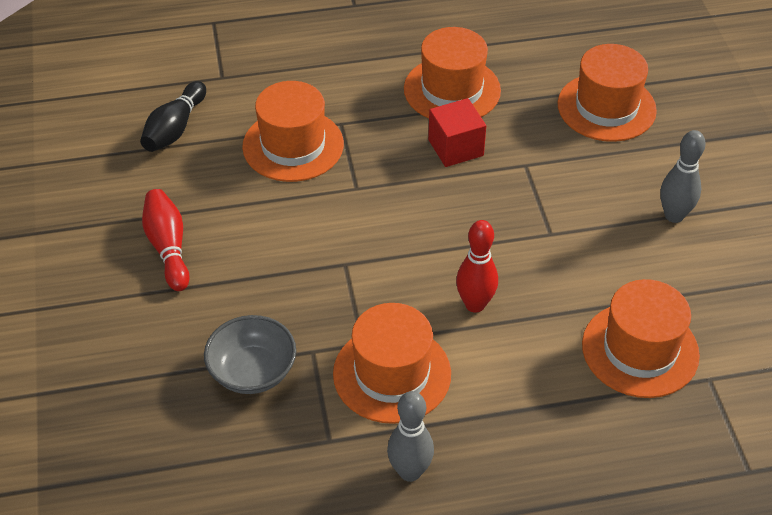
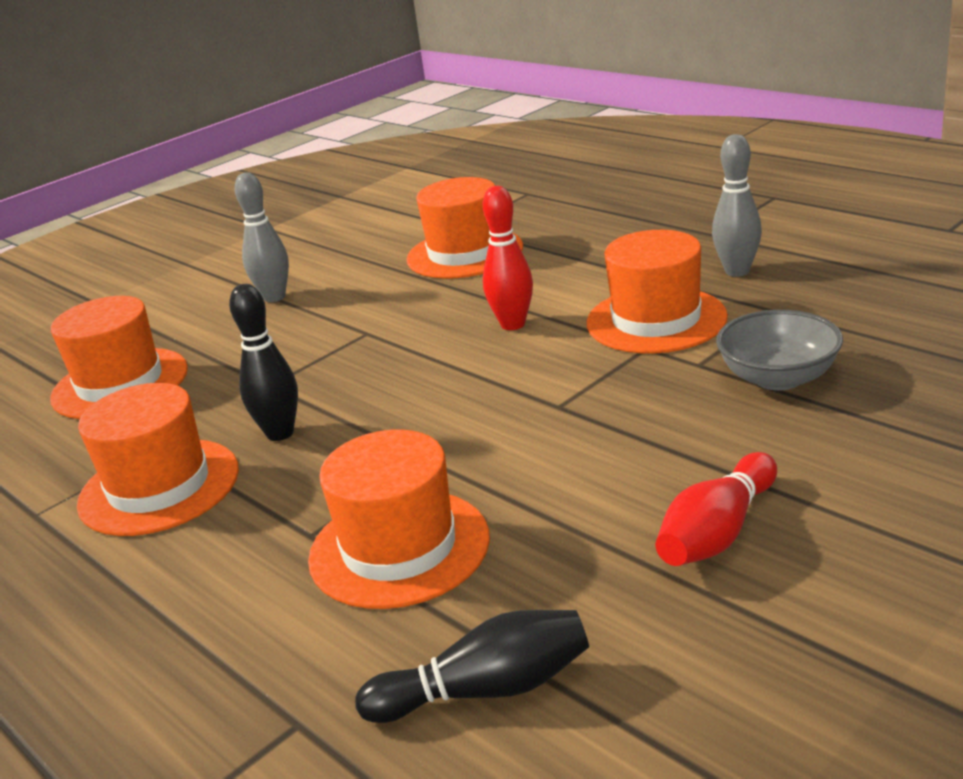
camera: 120 degrees left, 20 degrees down
red cube [428,98,486,167] -> black bowling pin [229,284,298,441]

